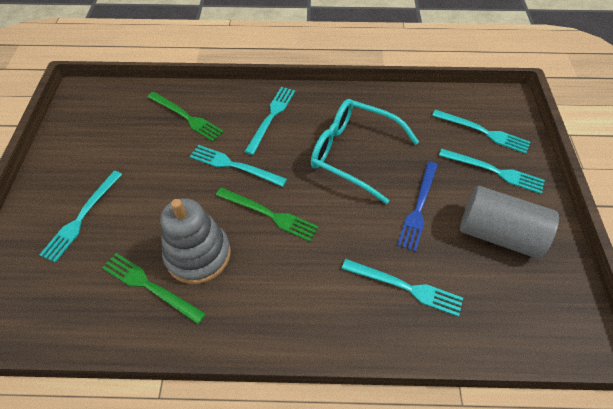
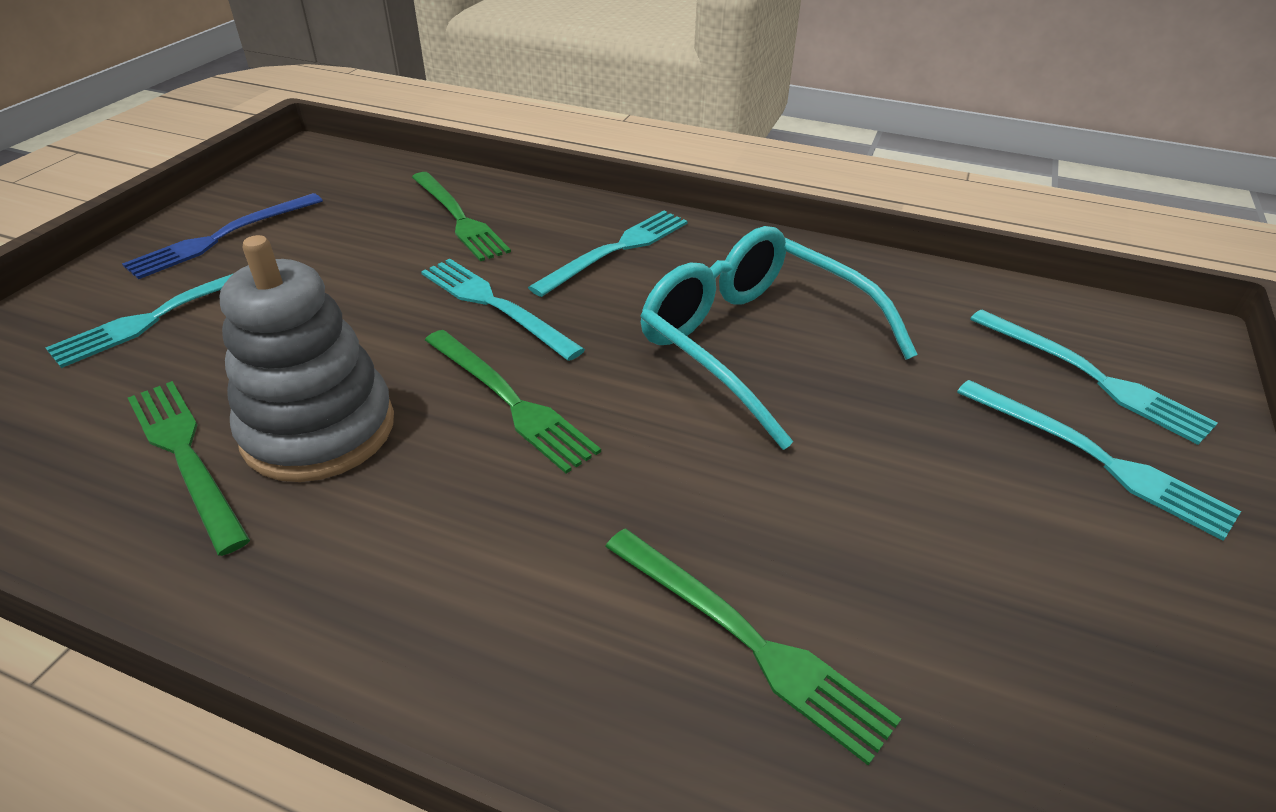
camera: 20 degrees right, 15 degrees down
turquoise fork [342,259,463,317] -> green fork [605,528,901,766]
blue fork [397,162,438,252] -> blue fork moved to [122,193,323,279]
grey cylinder [460,186,559,259] -> none

